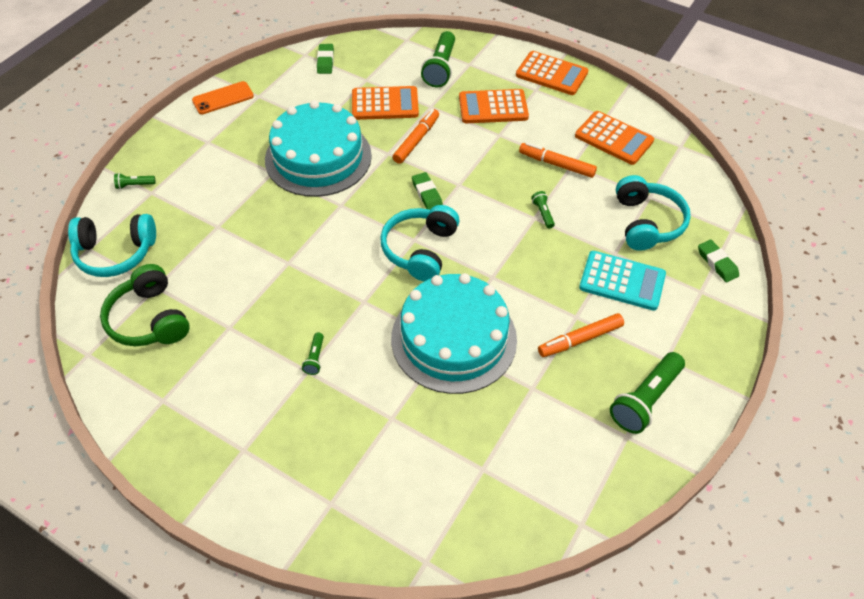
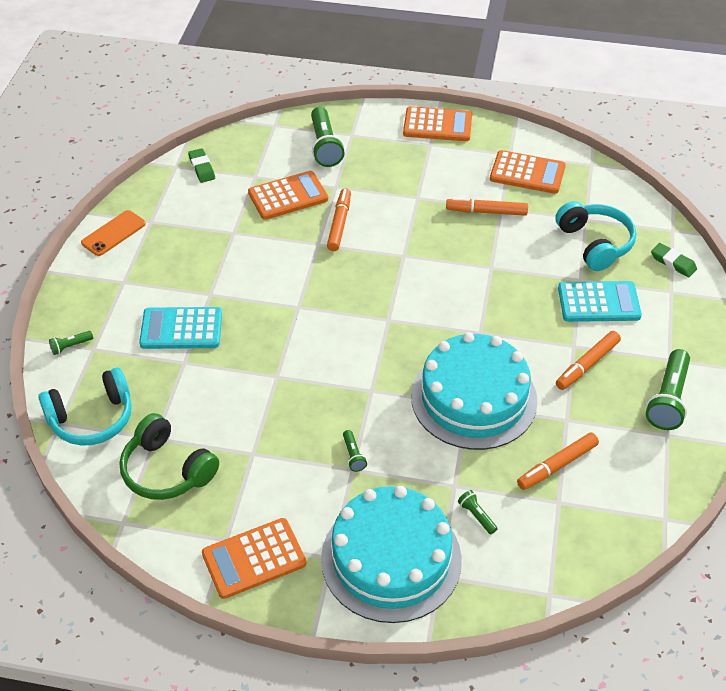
camera: 20 degrees left, 5 degrees down
turquoise cake [265,100,372,197] -> turquoise cake moved to [321,486,462,623]
turquoise headphones [380,205,460,282] -> none
green eraser [412,172,443,210] -> none
orange calculator [459,89,529,123] -> orange calculator moved to [202,518,306,599]
green flashlight [531,191,555,228] -> green flashlight moved to [458,490,498,534]
none -> turquoise calculator [139,307,222,349]
none -> orange marker [517,432,599,490]

